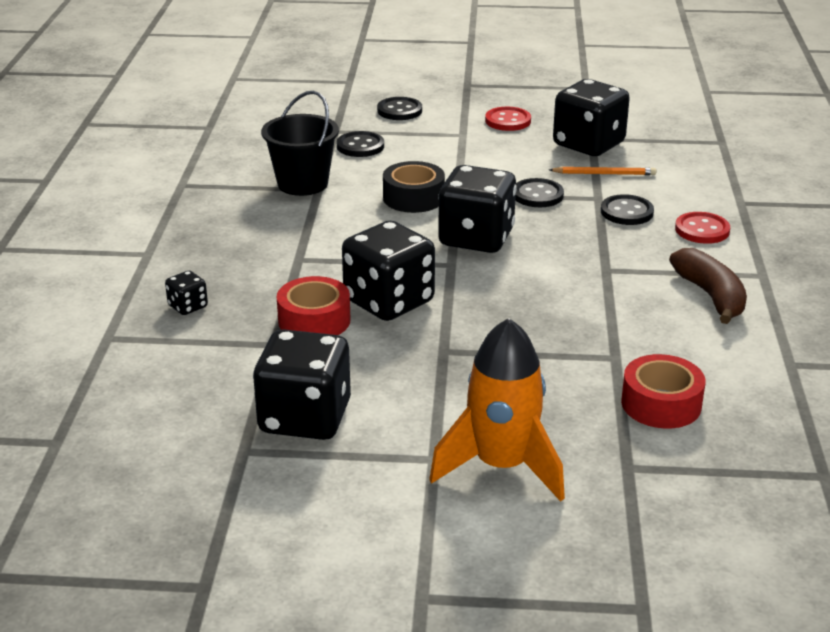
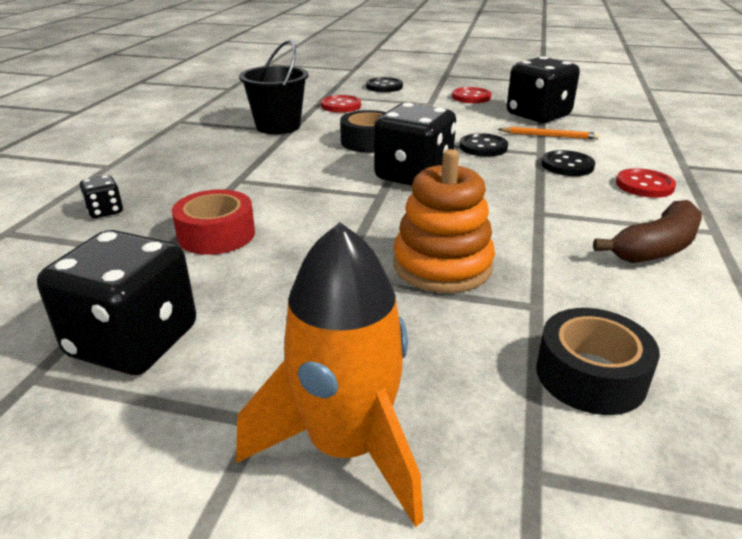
camera: 10 degrees right, 0 degrees up
black button [337,131,384,157] -> red button [321,95,361,112]
black dice [342,221,435,321] -> none
red tape [621,354,705,429] -> black tape [536,308,660,415]
brown banana [669,248,747,324] -> brown banana turned 60 degrees clockwise [593,200,702,263]
none -> orange stacking toy [393,149,495,293]

